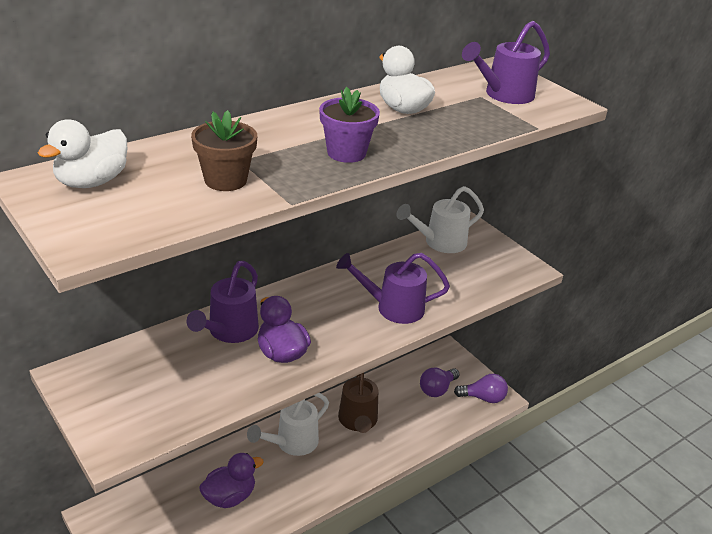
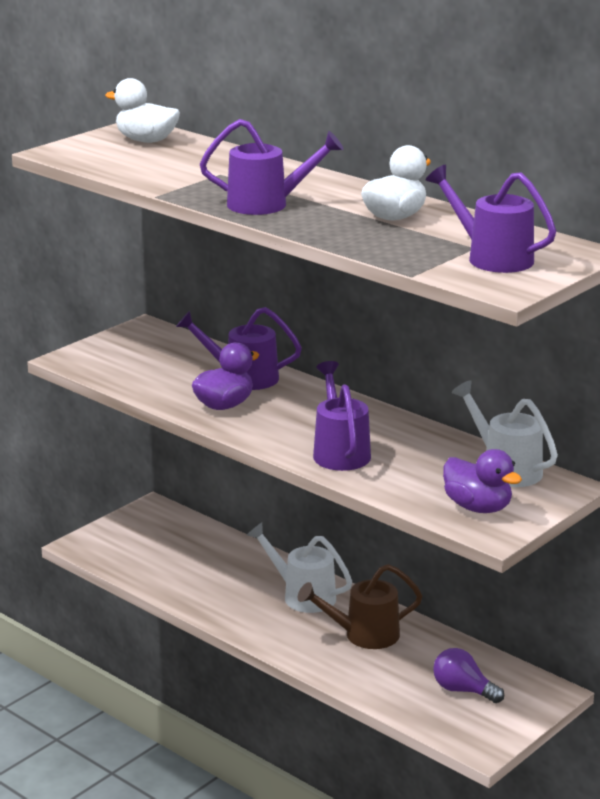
camera: 80 degrees right, 10 degrees down
brown flower pot [191,110,258,191] -> none
purple duck [199,453,264,508] -> purple duck moved to [443,449,522,513]
purple flower pot [319,87,380,163] -> purple watering can [200,119,344,215]
purple light bulb [454,374,508,403] -> none

